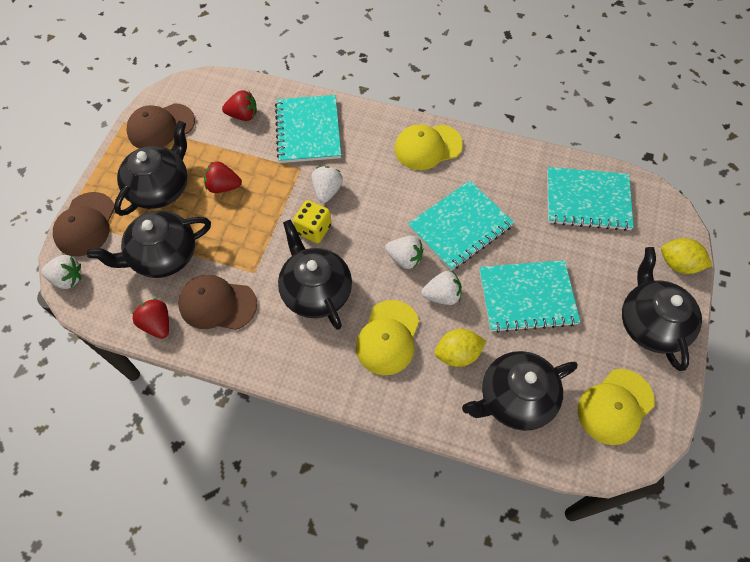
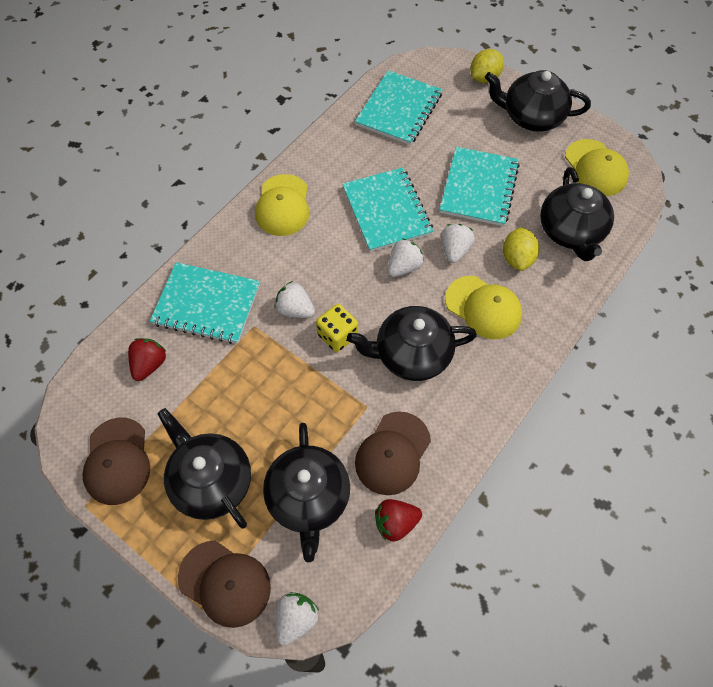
camera: 70 degrees left, 0 degrees up
red strawberry [204,161,242,193] -> none

